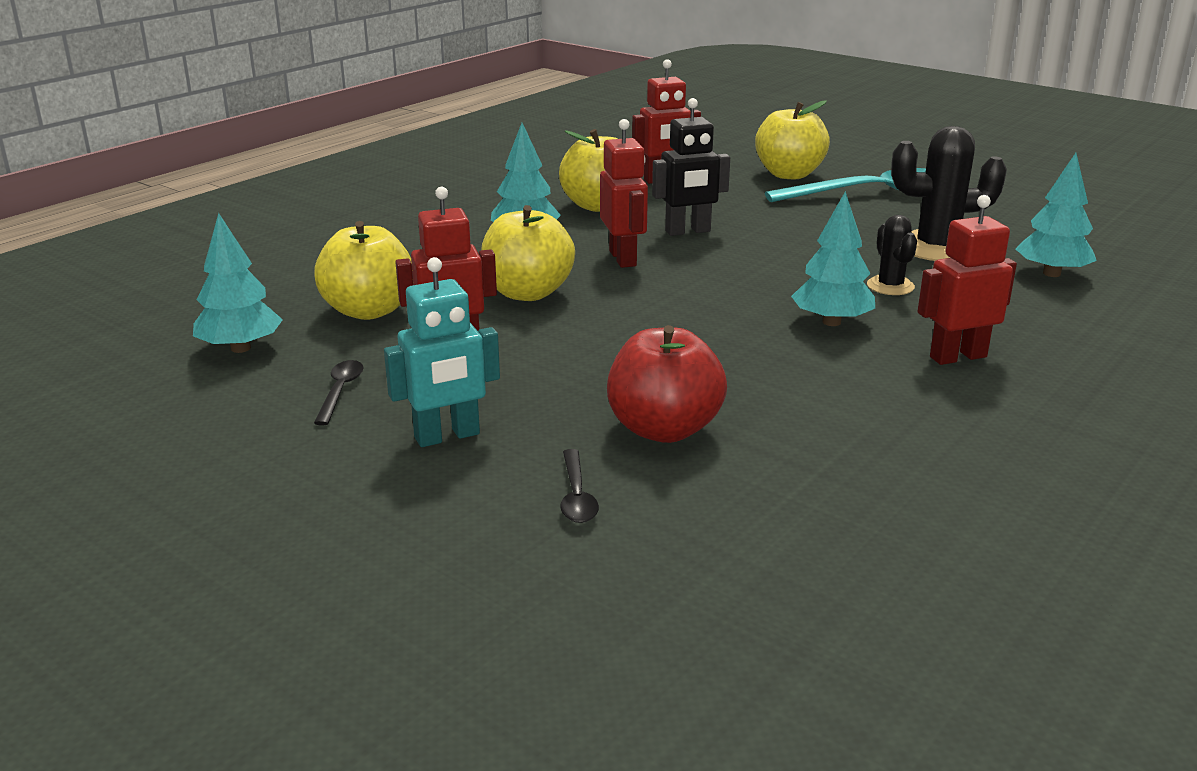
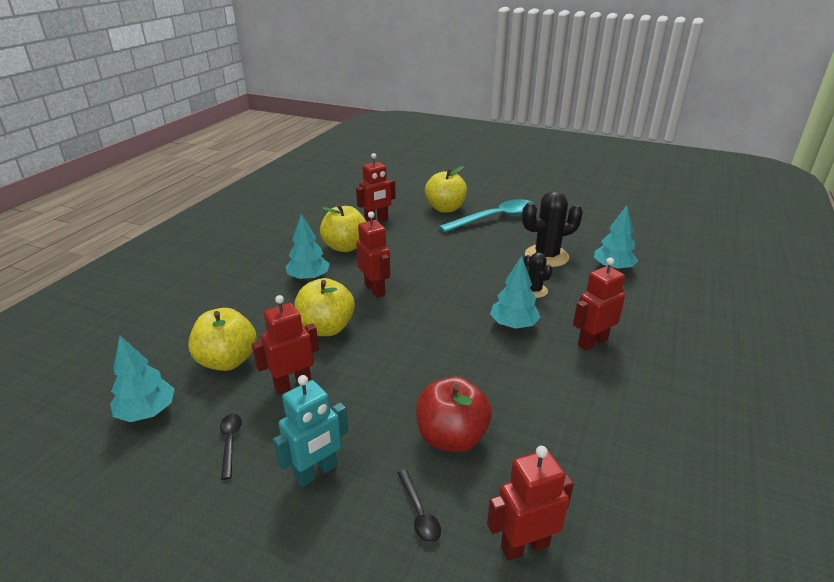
camera: 15 degrees left, 5 degrees up
black robot [652,98,730,236] -> none
none -> red robot [487,446,574,561]

